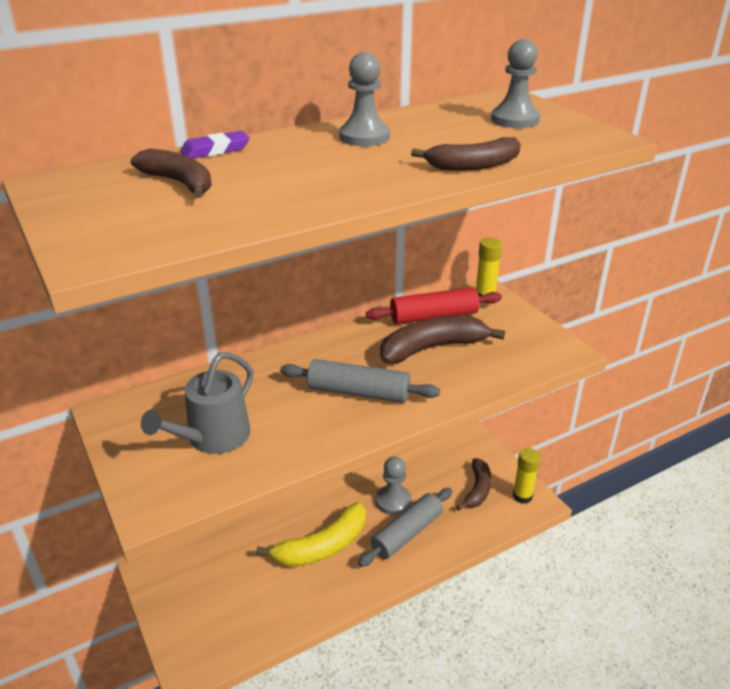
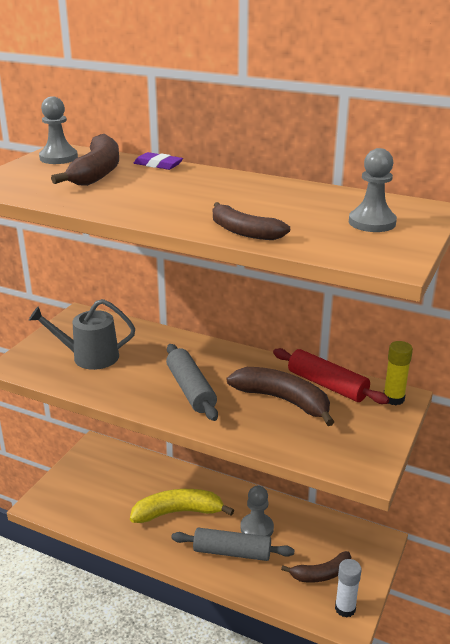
camera: 55 degrees right, 5 degrees down
brown banana [131,149,212,198] -> brown banana [51,134,119,186], size x1.52
yellow banana [256,502,366,567] -> yellow banana turned 150 degrees clockwise [130,489,234,523]
grey pawn [339,52,390,146] -> grey pawn moved to [39,96,78,164]
yellow glue stick [513,448,540,504] -> white glue stick [335,559,362,617]

